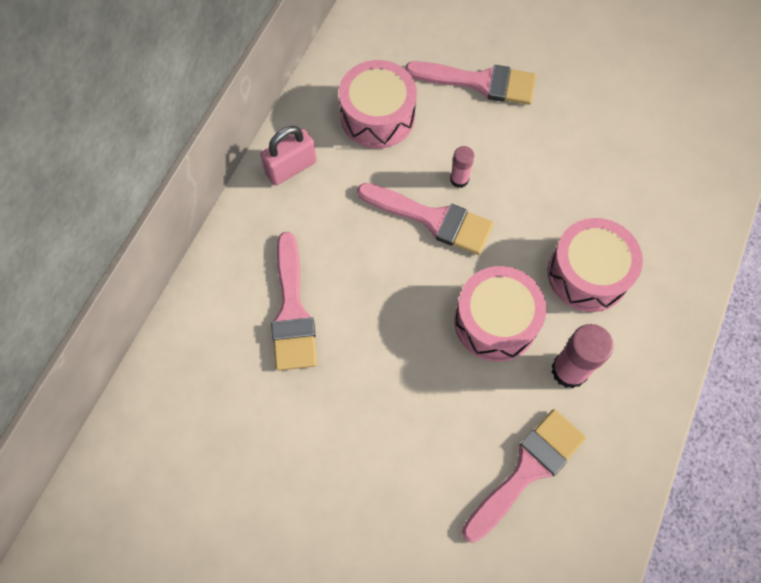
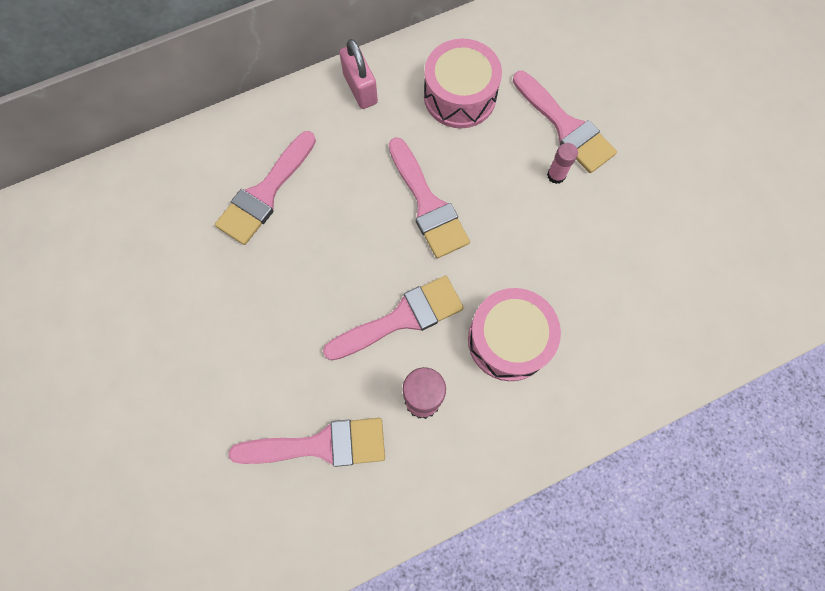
camera: 40 degrees right, 5 degrees up
pink padlock [260,126,317,185] -> pink padlock turned 60 degrees clockwise [339,39,378,109]
pink glue stick [450,146,474,188] -> pink glue stick moved to [547,143,578,184]
pink drum [454,266,546,362] -> pink brush [323,276,464,361]

